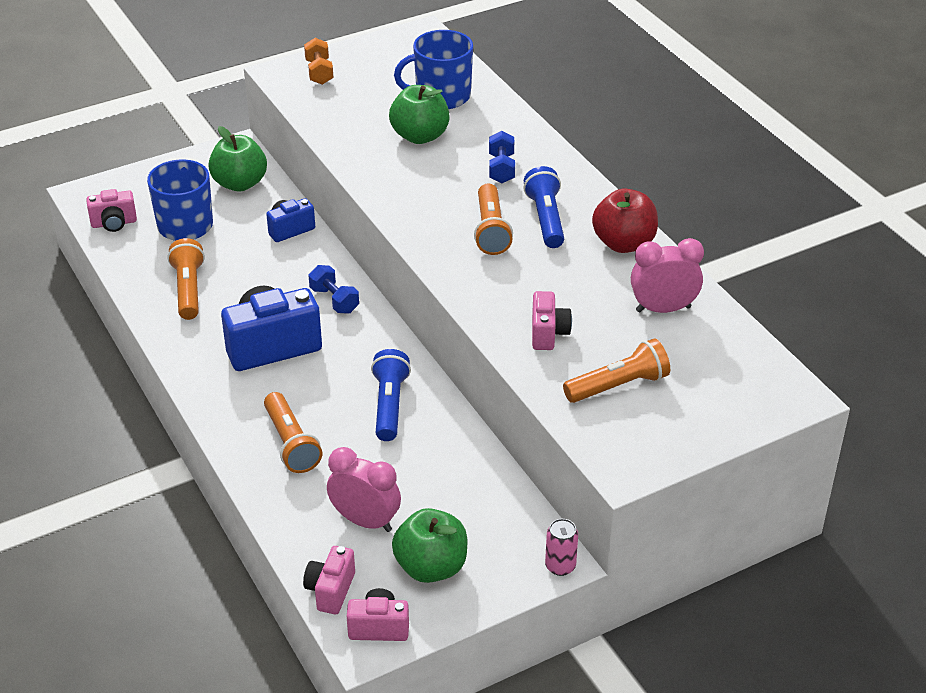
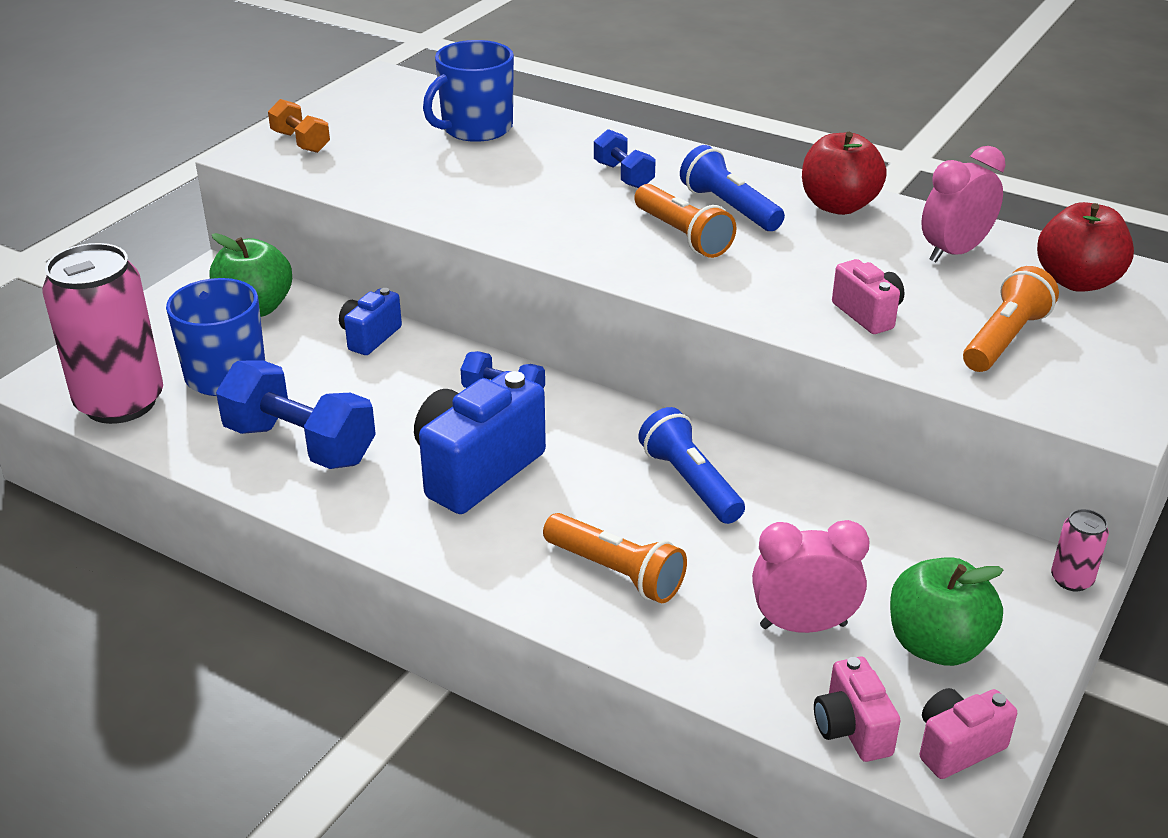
camera: 30 degrees left, 5 degrees down
pink camera [86,189,137,232] -> pink can [42,243,163,424]
orange flashlight [167,238,205,320] -> blue dumbbell [216,360,376,469]
green apple [389,85,450,144] -> none
none -> red apple [1037,202,1134,292]

